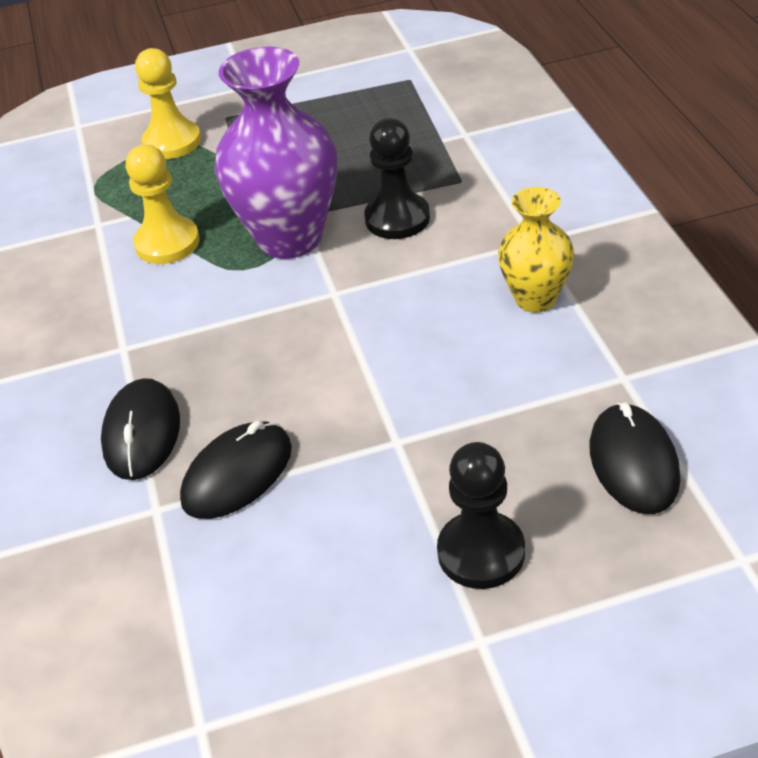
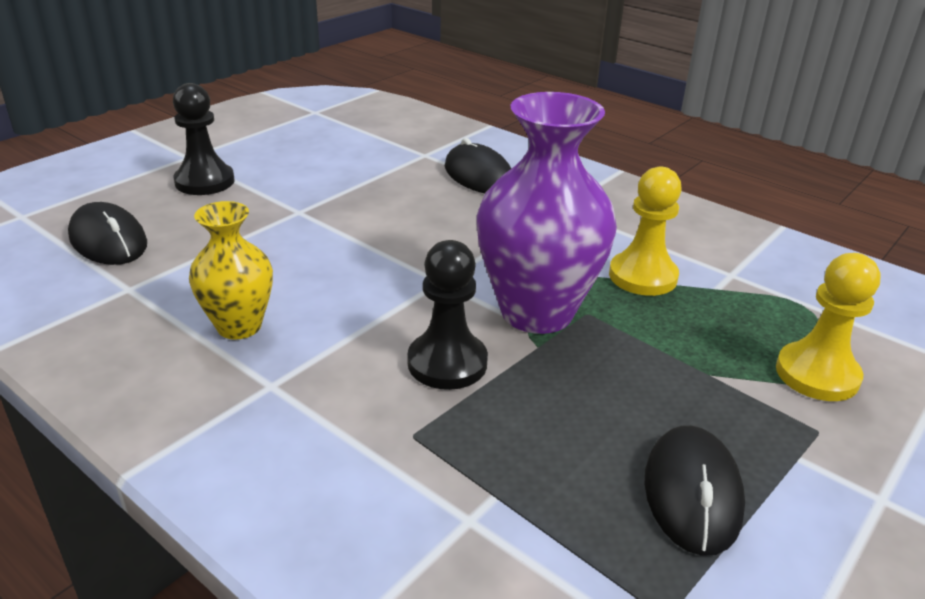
camera: 140 degrees right, 10 degrees down
black mouse [180,421,292,519] -> black mouse moved to [645,425,745,556]

